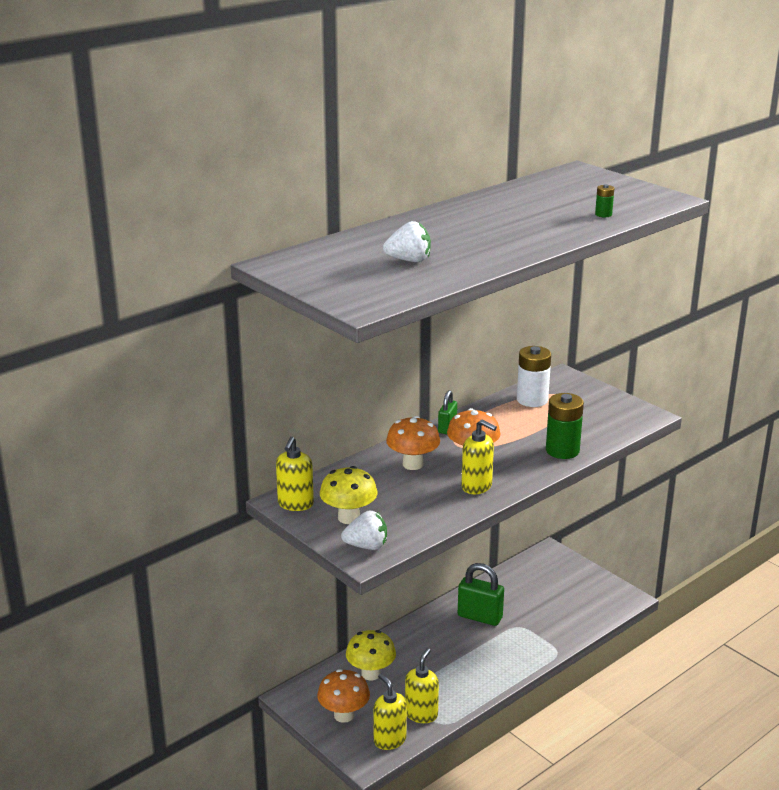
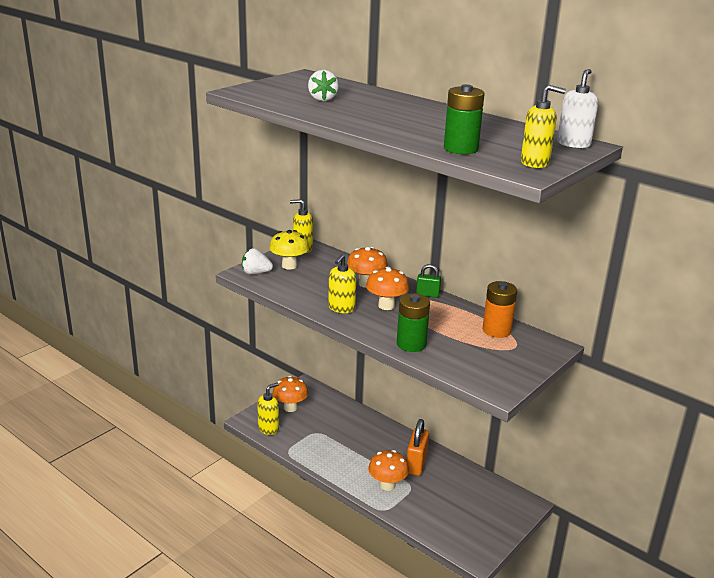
camera: 80 degrees right, 0 degrees up
white strawberry [341,510,387,550] -> white strawberry turned 105 degrees clockwise [242,248,273,274]
yellow mushroom [346,630,396,680] -> none
yellow soap dispenser [405,648,439,723] -> yellow soap dispenser moved to [521,85,566,168]
green padlock [458,563,504,626] -> orange padlock [407,419,429,476]
white battery [517,346,551,407] -> orange battery [482,281,517,338]
green battery [595,184,614,217] -> green battery [444,84,485,154], size x2.15
none -> orange mushroom [368,450,409,491]
none -> white soap dispenser [557,69,598,148]

